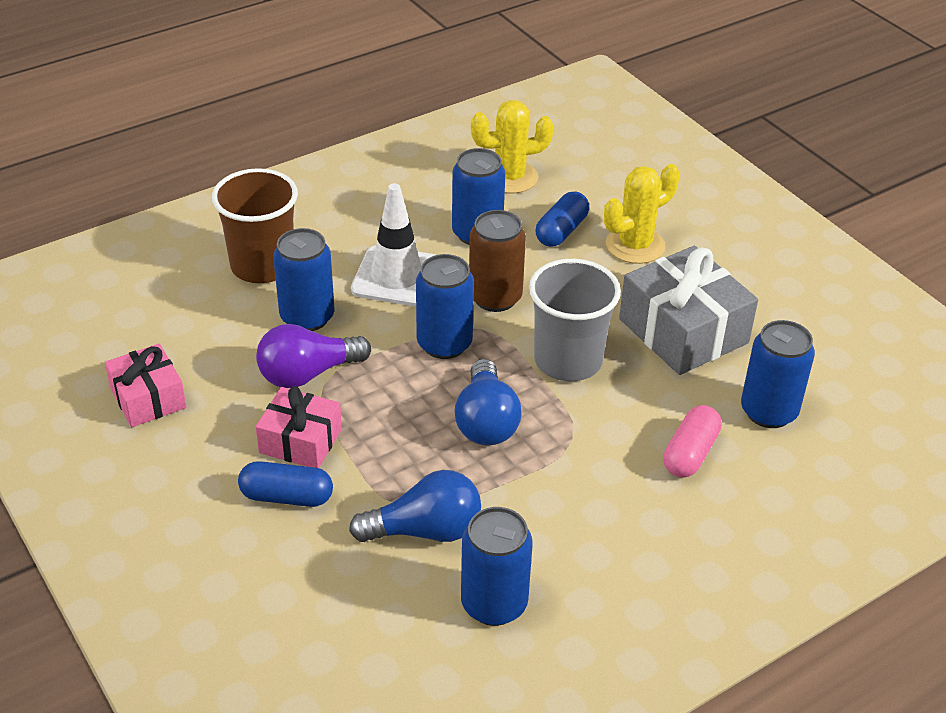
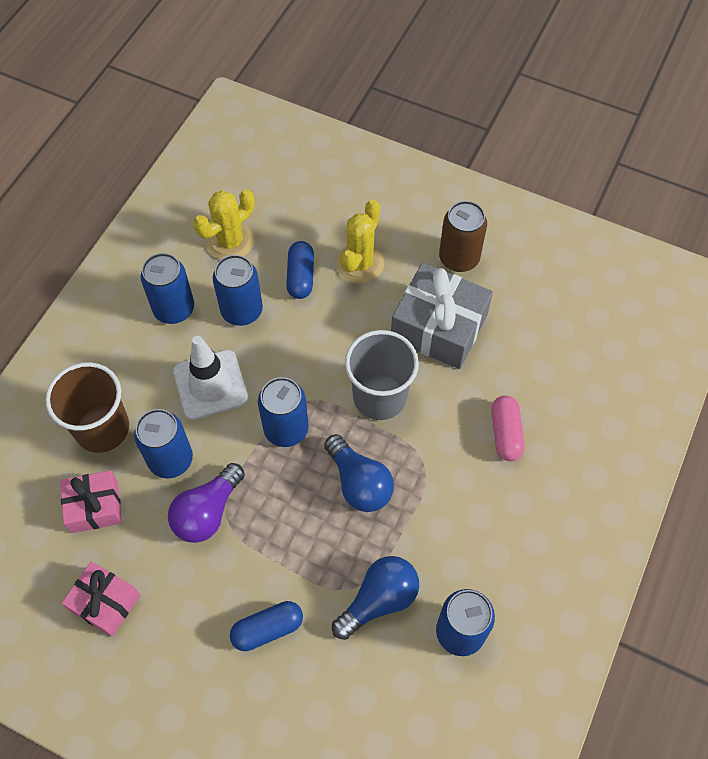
camera: 30 degrees left, 20 degrees up
pink gift [256,386,342,468] -> pink gift moved to [60,470,122,533]
brown can [469,210,526,312] -> brown can moved to [439,201,487,272]
blue can [741,320,815,428] -> blue can moved to [141,253,194,324]

